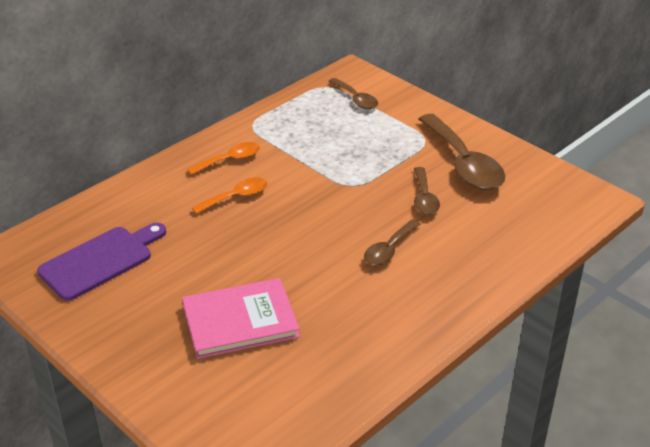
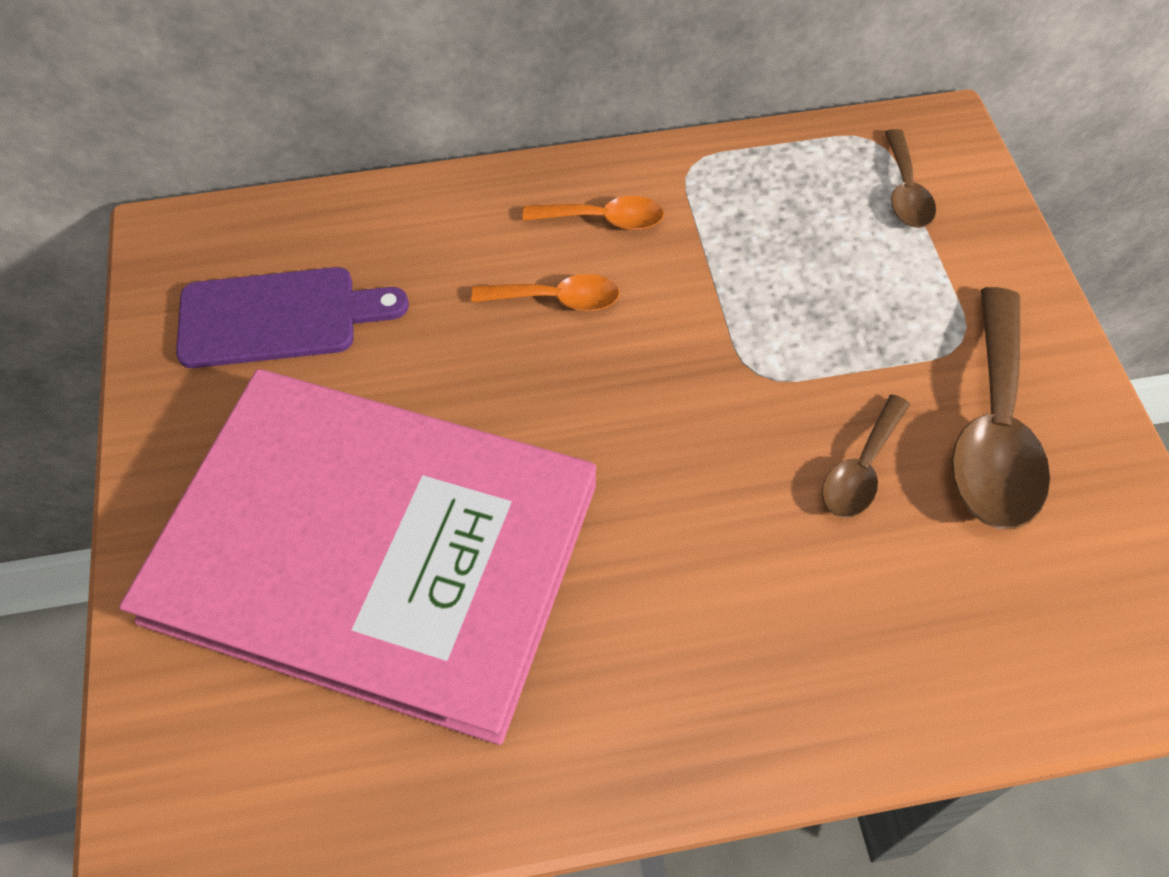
camera: 35 degrees right, 20 degrees up
pink book [182,278,300,359] -> pink book [119,369,596,745], size x2.05
brown spoon [364,219,421,265] -> none

